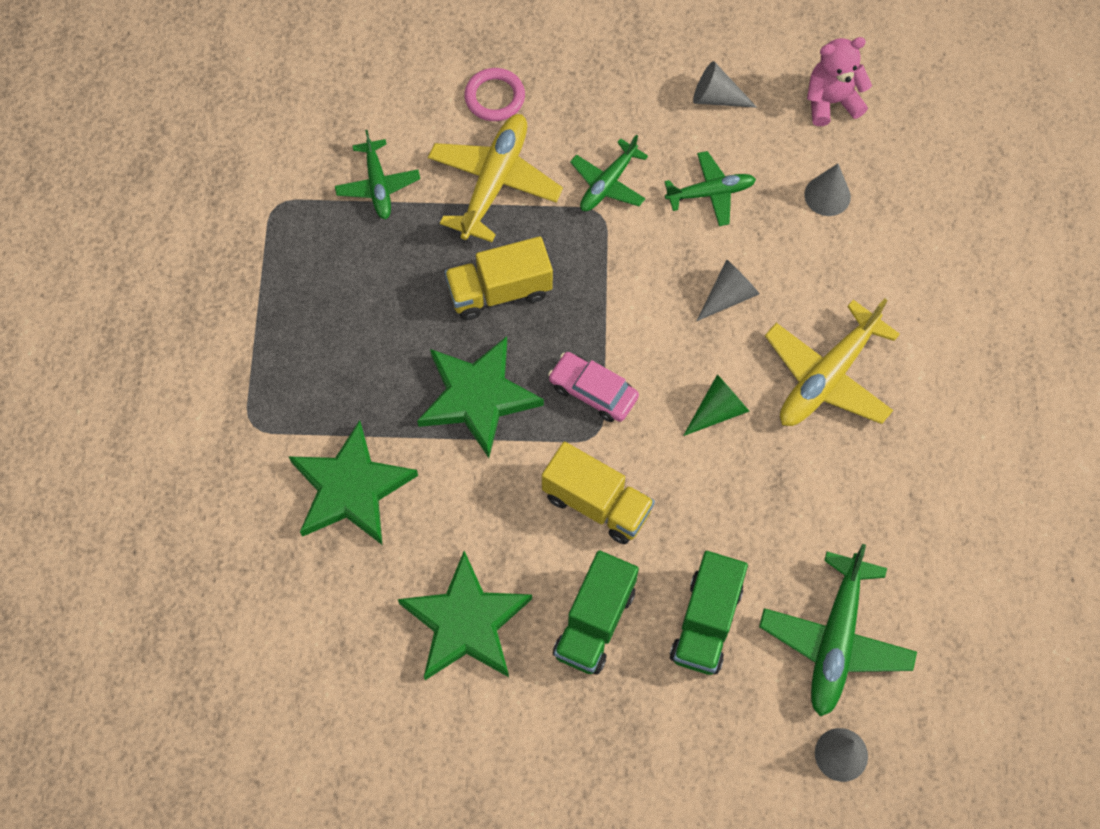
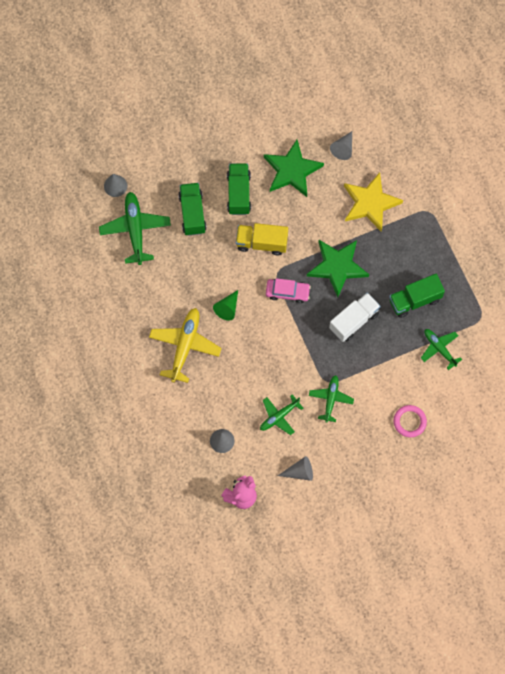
camera: 155 degrees right, 5 degrees up
green star [288,420,418,545] -> yellow star [344,172,403,232]
yellow plane [428,114,563,242] -> none
yellow truck [444,236,553,320] -> white truck [329,292,381,342]
grey cone [696,260,759,321] -> grey cone moved to [330,131,352,160]
none -> green truck [389,274,445,318]

